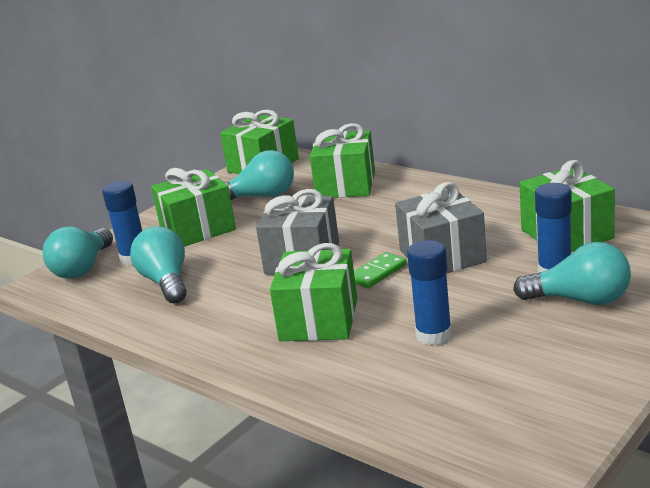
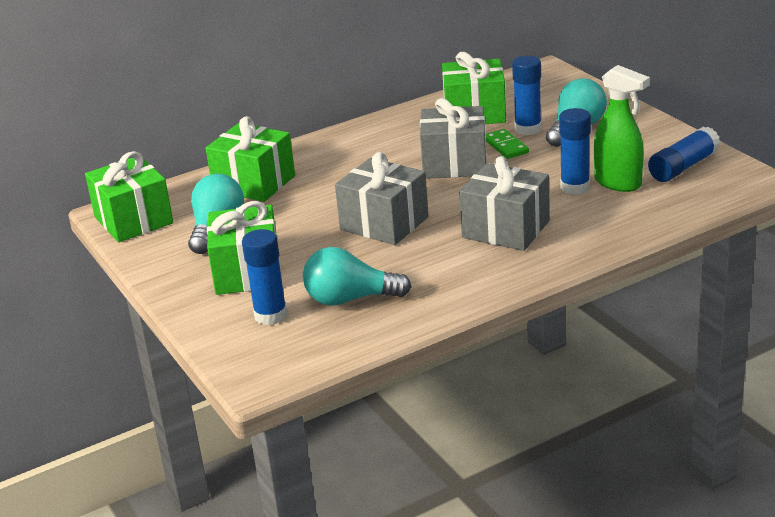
camera: 70 degrees left, 5 degrees up
turquoise light bulb [43,226,113,279] -> none
green gift [270,243,357,341] -> grey gift [459,156,550,251]
green domino [354,252,407,289] -> green domino moved to [486,129,529,159]
none -> green spray bottle [594,65,650,192]
none -> blue glue stick [648,127,721,182]

